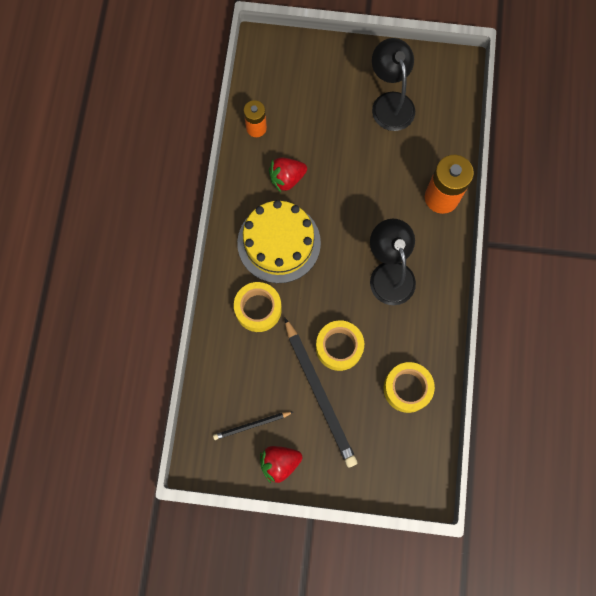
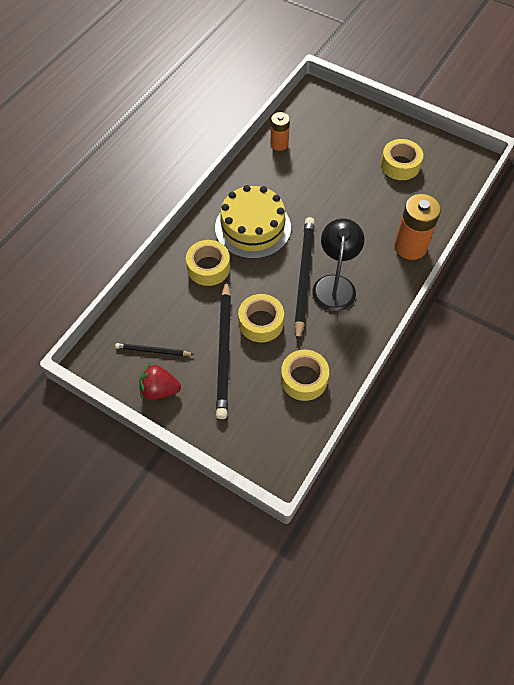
camera: 25 degrees right, 15 degrees down
red strawberry [269,157,307,192] -> none
black lamp [372,38,415,131] -> yellow tape [381,139,423,180]
none -> black pencil [294,217,315,342]

